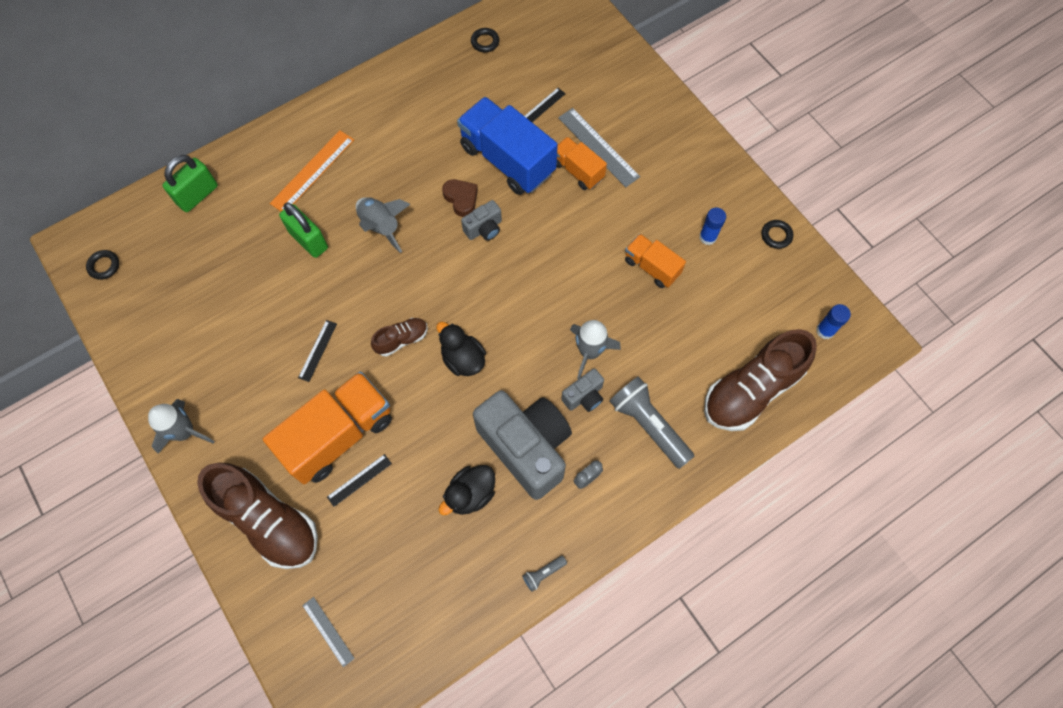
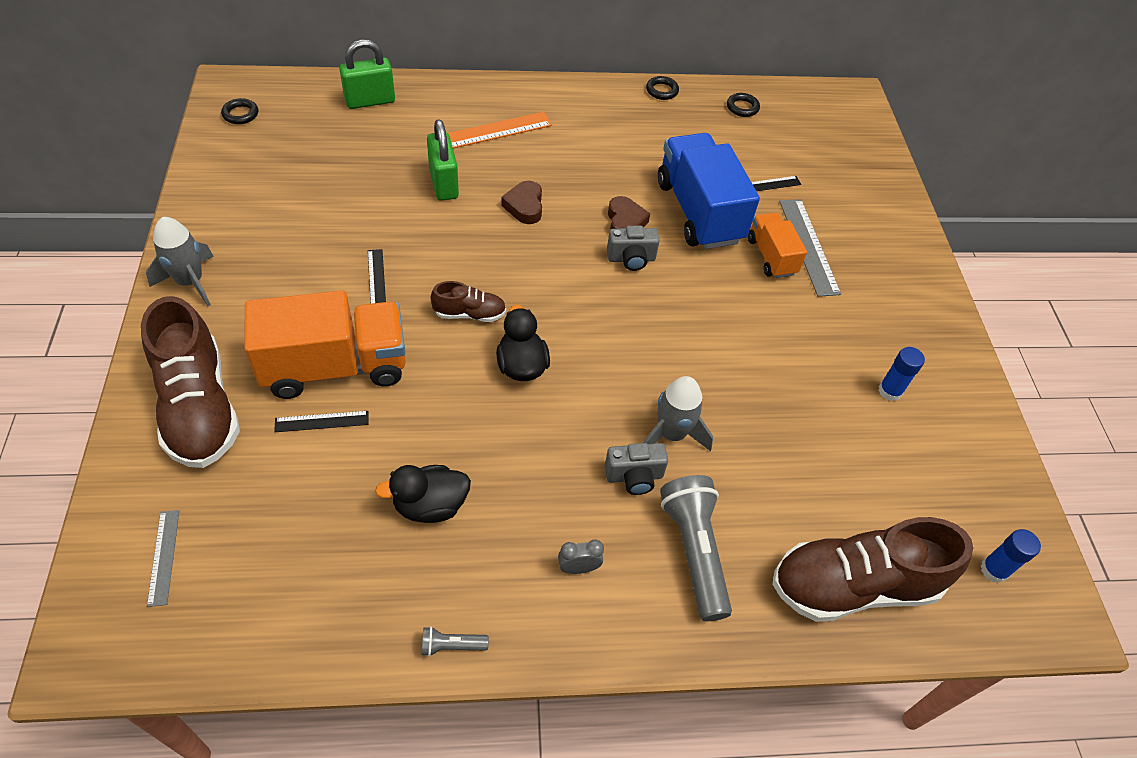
camera: 25 degrees right, 15 degrees down
black ruler [298,320,337,382] -> black ruler turned 60 degrees counterclockwise [368,249,386,304]
grey rocket [356,197,411,253] -> brown heart [501,181,542,224]
grey camera [473,390,572,500] -> none
orange truck [625,234,686,288] -> none
black ring [761,220,793,249] -> black ring moved to [646,76,679,100]

